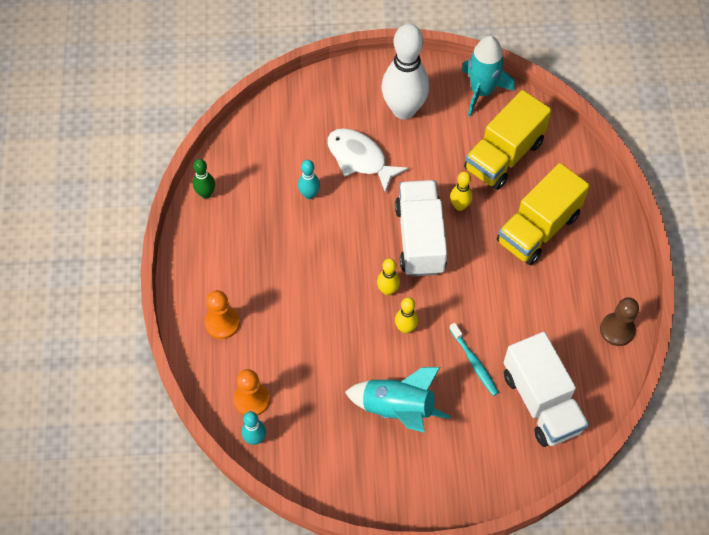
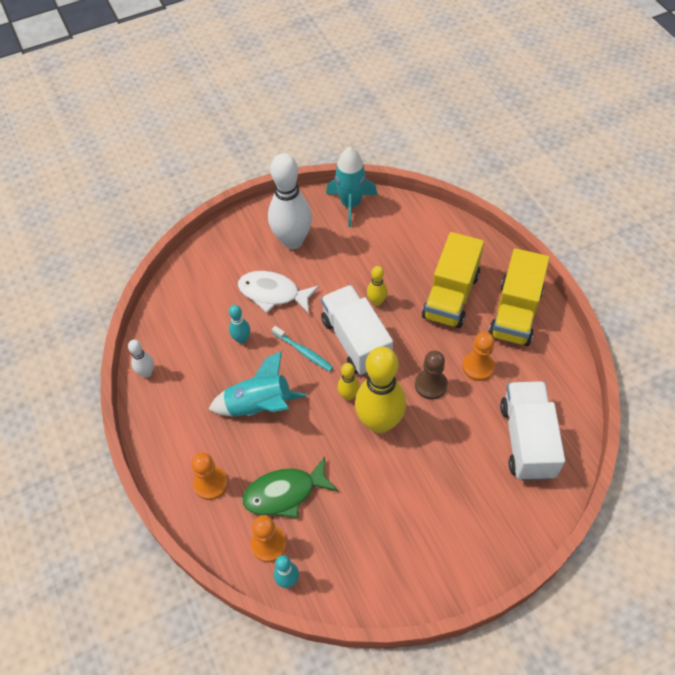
camera: 20 degrees left, 5 degrees down
green bowling pin [193,159,215,199] -> white bowling pin [128,340,154,378]
turquoise rocket [345,367,451,433] -> turquoise rocket moved to [209,351,307,417]
yellow bowling pin [395,297,418,334] -> yellow bowling pin [355,347,406,434], size x2.20
turquoise toothbrush [449,323,499,396] -> turquoise toothbrush moved to [272,326,333,372]
yellow truck [464,90,552,190] -> yellow truck moved to [488,248,550,346]
white truck [504,332,589,447] -> white truck turned 135 degrees counterclockwise [500,381,565,481]
brown pawn [600,297,639,346] -> brown pawn moved to [415,351,448,400]
none -> green fish [242,457,338,518]
none -> orange pawn [462,332,495,381]

